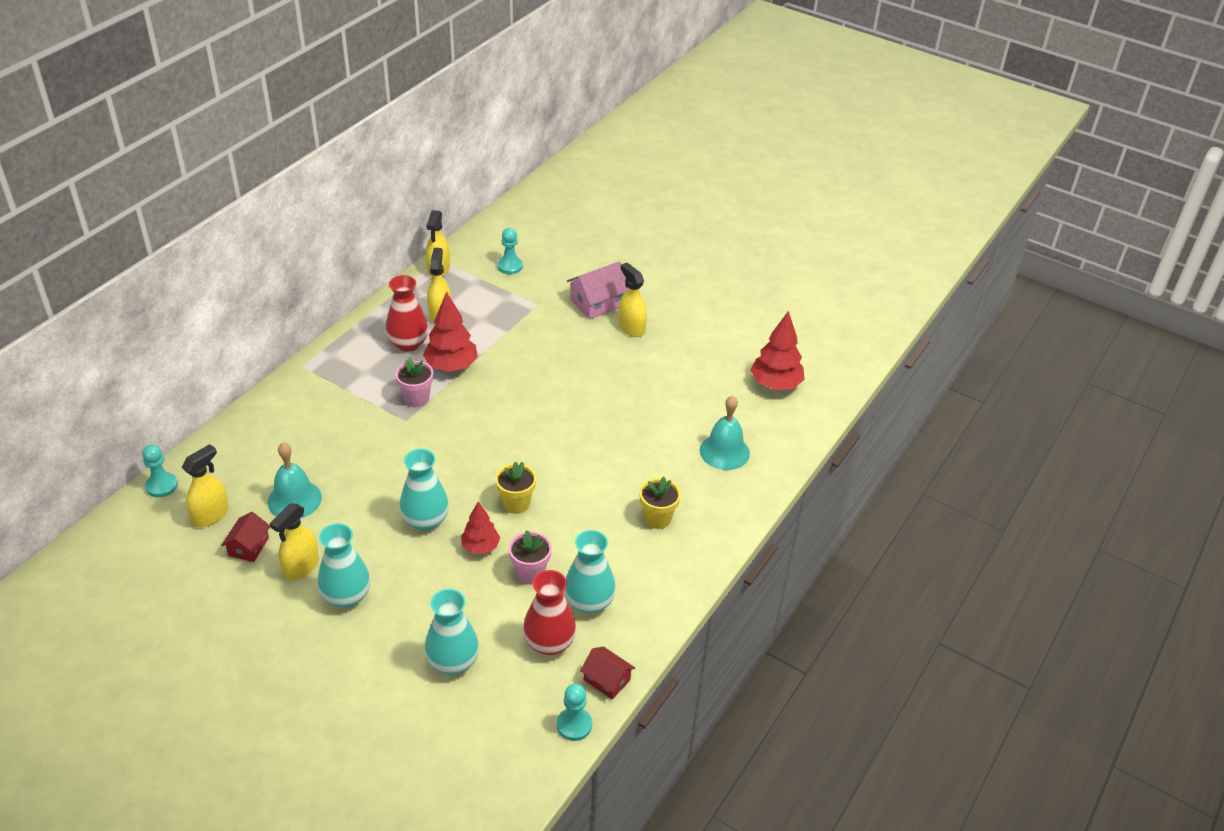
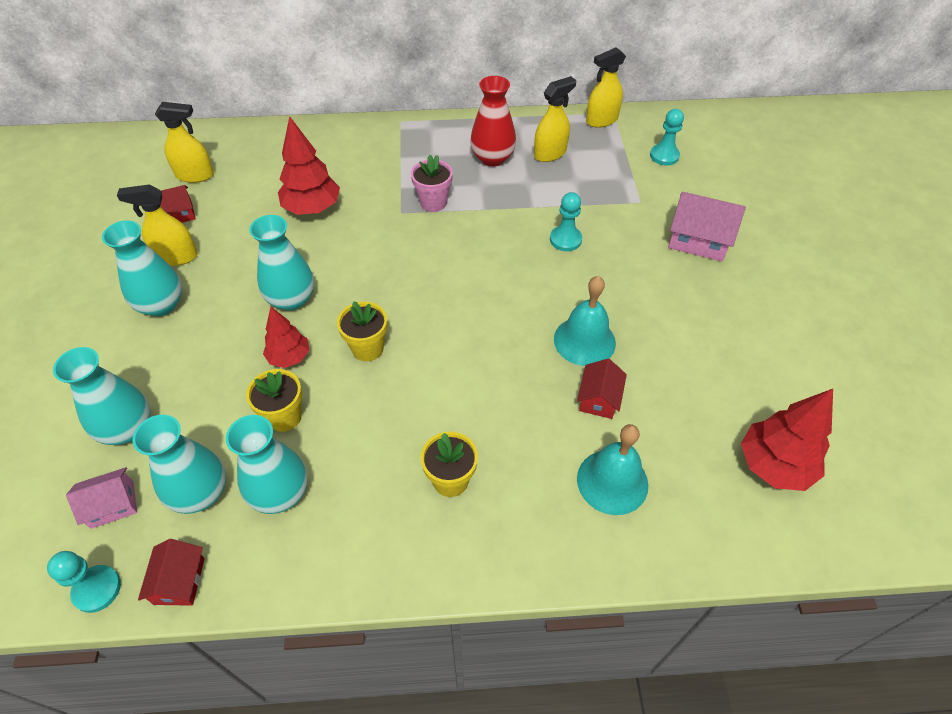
camera: 55 degrees right, 10 degrees up
turquoise pawn [142,444,178,498] -> turquoise pawn moved to [550,192,582,251]
turquoise bell [268,442,322,519] -> turquoise bell moved to [554,276,616,366]
red tree [423,292,478,372] -> red tree moved to [278,116,340,215]
pink flower pot [509,530,552,584] -> yellow flower pot [246,369,302,432]
red vase [523,570,576,655] -> turquoise vase [133,415,226,514]
yellow spray bottle [619,263,647,337] -> none
none -> pink house [66,467,137,529]
none -> red house [577,359,627,419]

